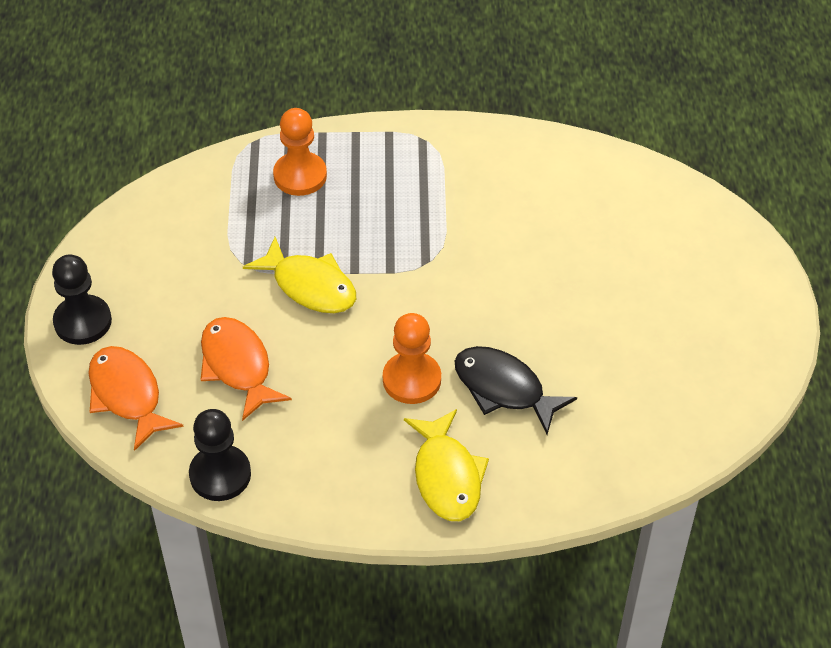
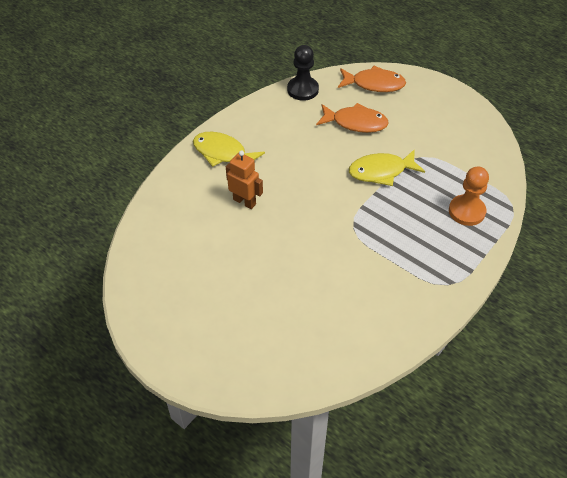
camera: 130 degrees right, 0 degrees up
black pawn [52,254,112,345] -> none
orange pawn [383,313,441,404] -> none
black fish [455,346,577,434] -> orange robot [226,150,263,209]

